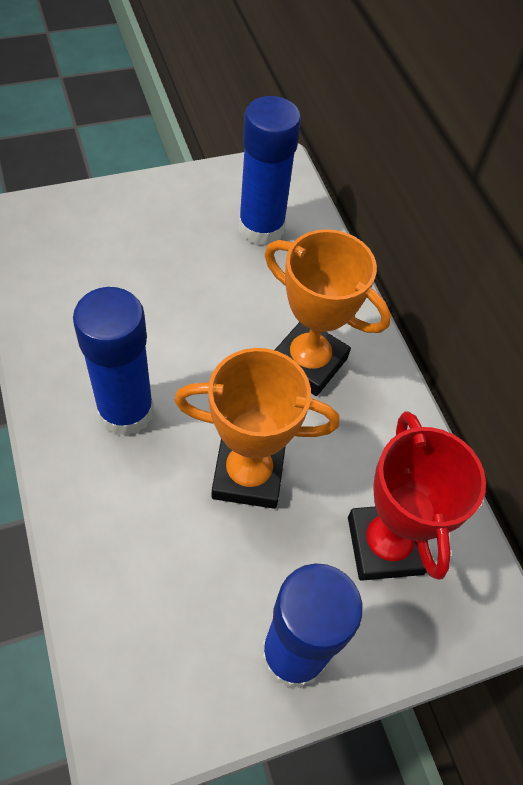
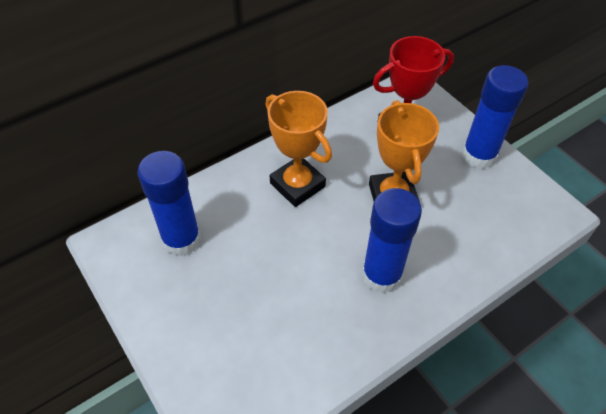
camera: 100 degrees left, 5 degrees down
orange trophy [265,229,391,396] -> orange trophy turned 60 degrees counterclockwise [266,91,332,207]

